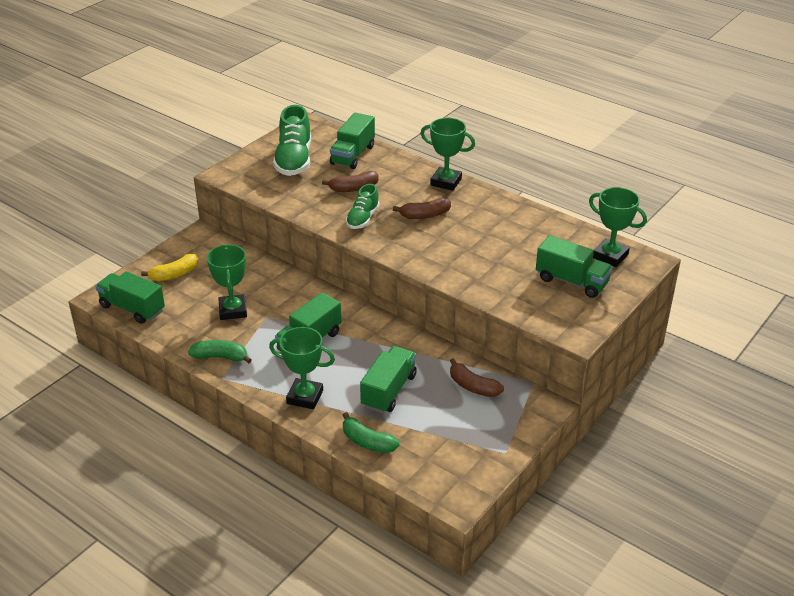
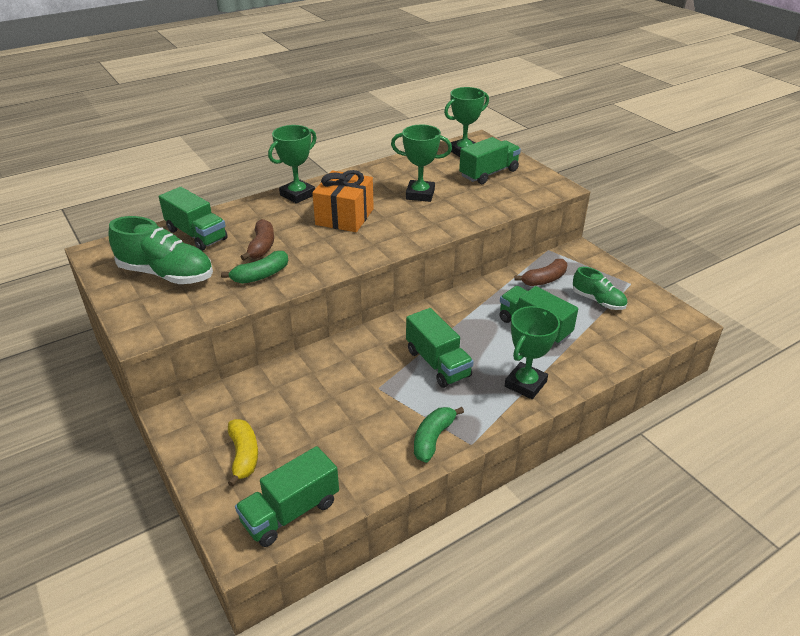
camera: 70 degrees left, 0 degrees up
green trophy [207,244,247,320] -> green trophy moved to [391,124,452,202]
green banana [343,412,400,453] -> green banana moved to [221,251,288,284]
green shoe [346,184,380,229] -> green shoe moved to [573,267,627,310]
brown banana [393,197,451,219] -> orange gift [312,170,374,232]

